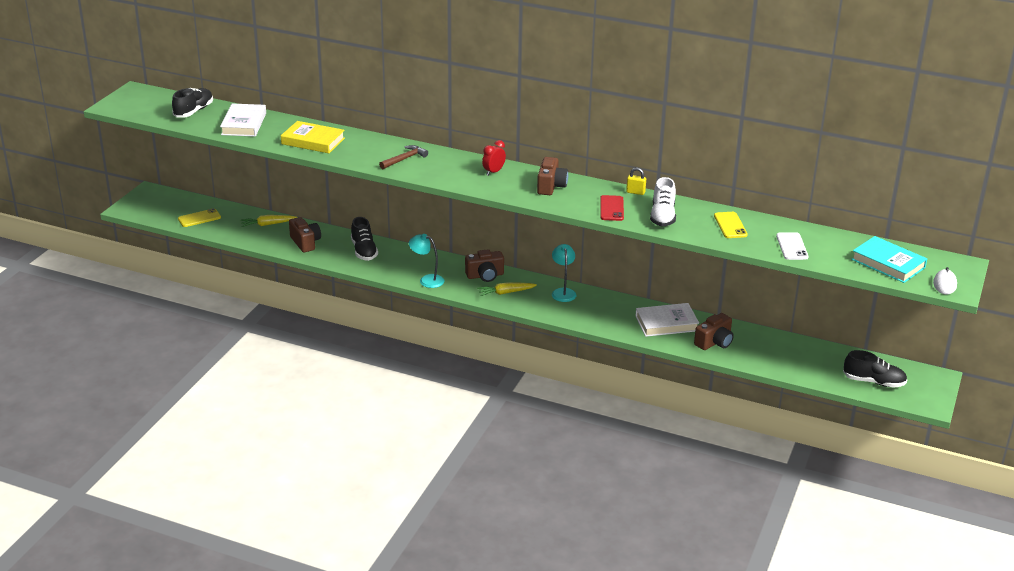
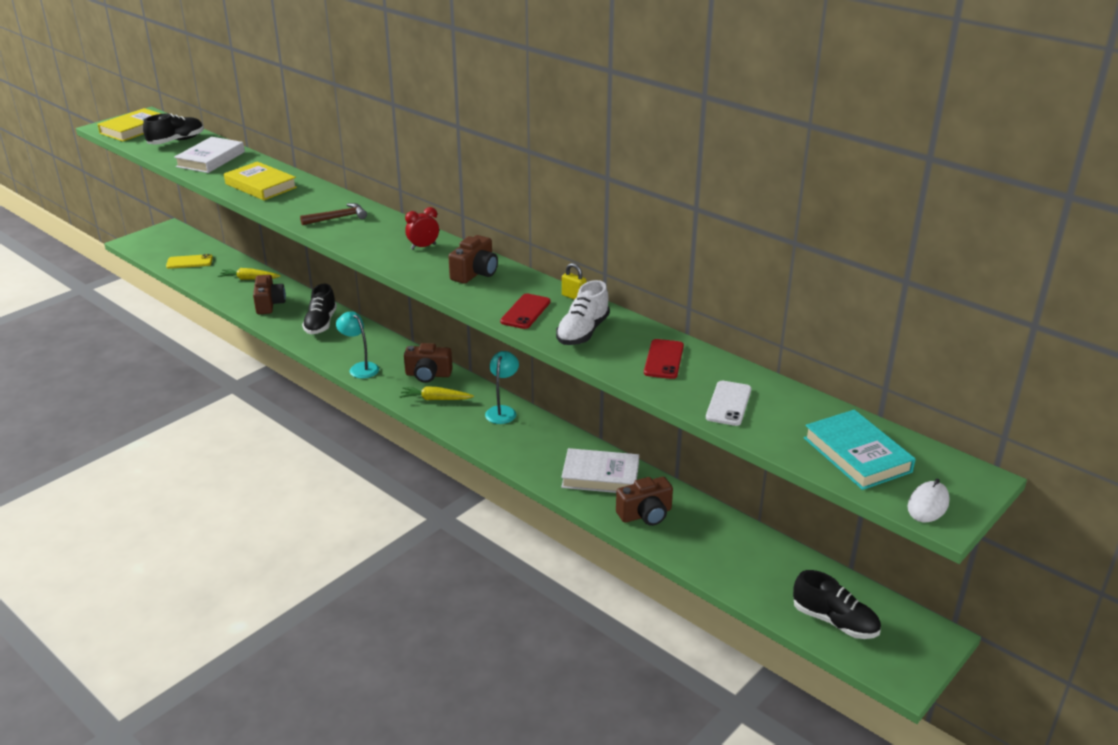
camera: 20 degrees right, 0 degrees up
yellow phone [714,212,748,238] -> red phone [644,339,684,379]
none -> yellow book [97,108,161,142]

